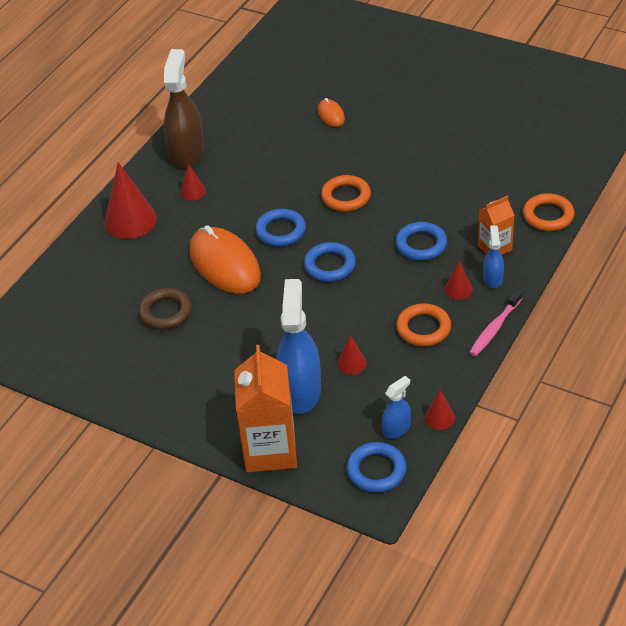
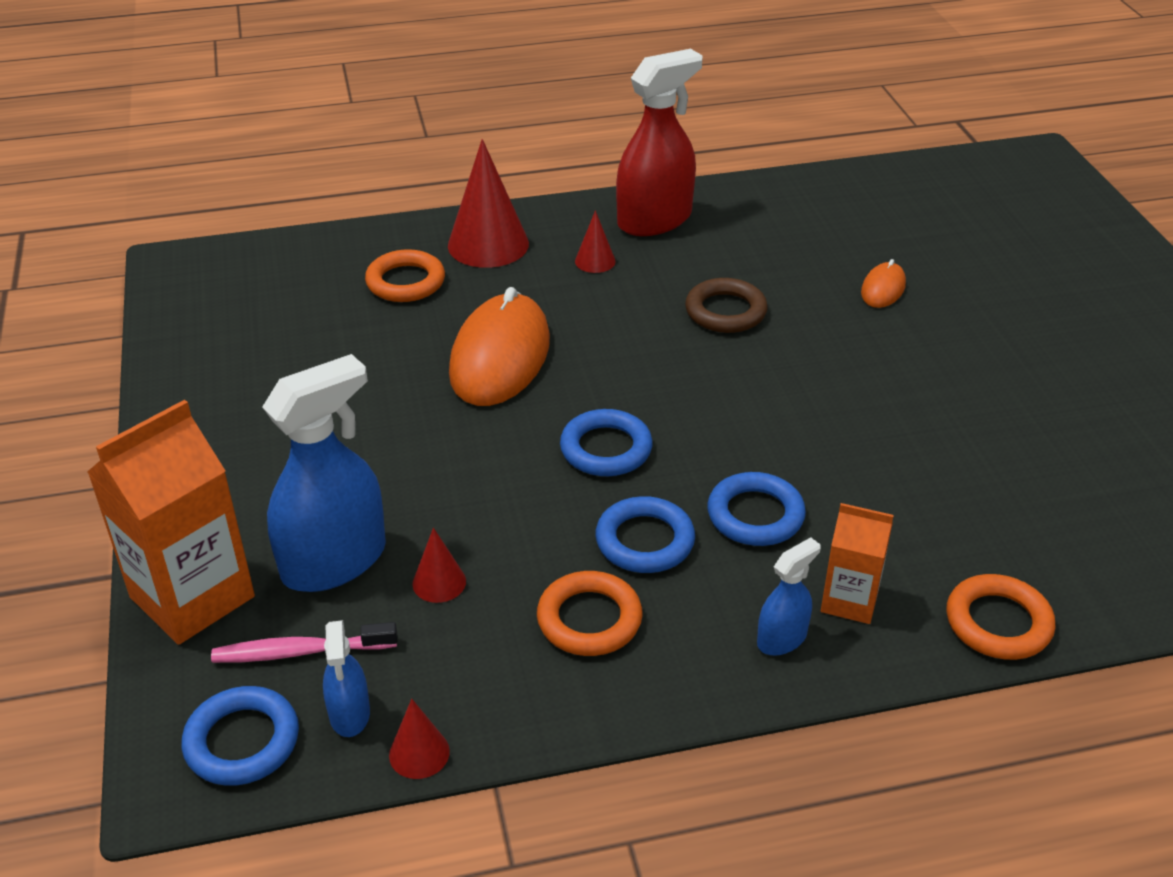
camera: 45 degrees right, 5 degrees down
brown ring [139,288,192,329] -> brown ring moved to [685,278,768,333]
brown spray bottle [164,49,204,168] -> red spray bottle [616,49,703,236]
blue ring [255,209,306,246] -> blue ring moved to [595,496,695,573]
orange ring [321,175,371,212] -> orange ring moved to [365,249,445,302]
blue spray bottle [382,376,411,439] -> blue spray bottle turned 75 degrees clockwise [323,620,370,737]
red cone [445,261,473,300] -> none
pink toothbrush [469,289,523,356] -> pink toothbrush moved to [211,622,397,663]

